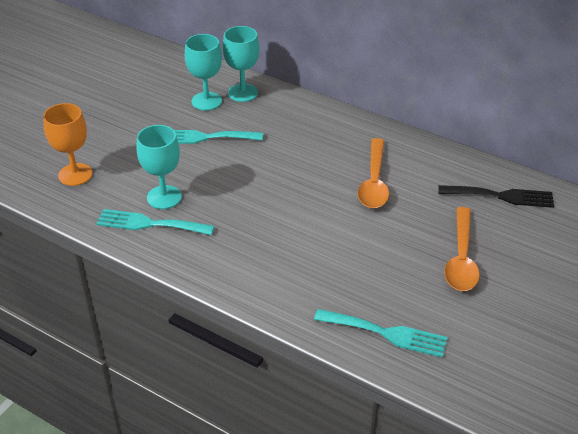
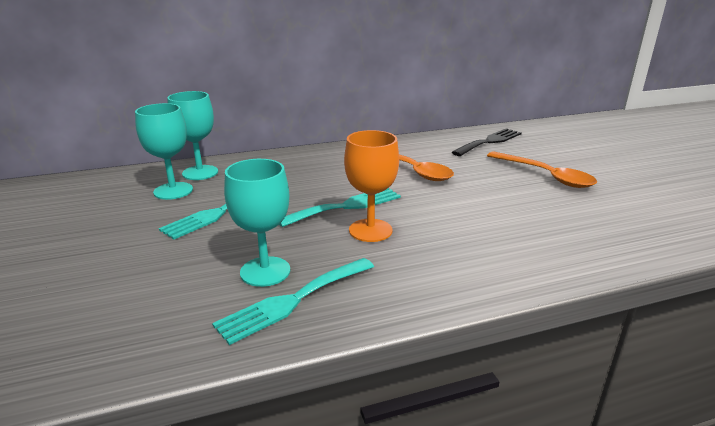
camera: 50 degrees left, 15 degrees down
orange goblet [43,103,93,186] -> orange goblet moved to [344,130,399,242]
turquoise fork [314,309,447,358] -> turquoise fork moved to [279,188,401,227]

